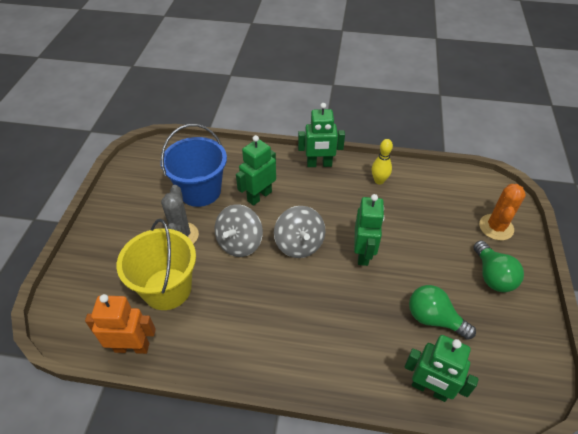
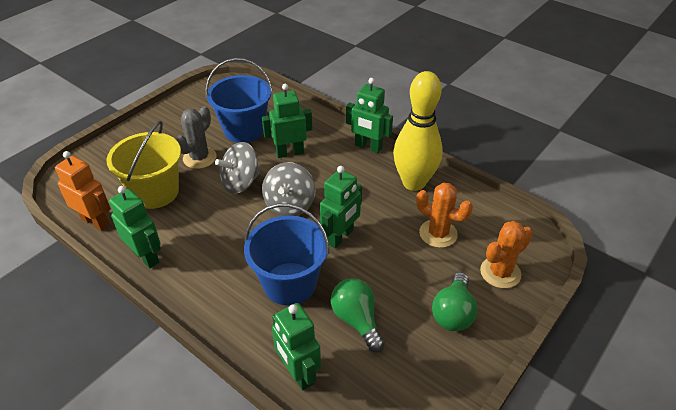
camera: 30 degrees right, 5 degrees down
yellow bowling pin [372,139,393,185] -> yellow bowling pin [393,71,443,191], size x2.12
none -> green robot [109,186,161,268]
none -> blue bucket [244,204,329,306]
none -> orange cactus [416,182,473,248]

